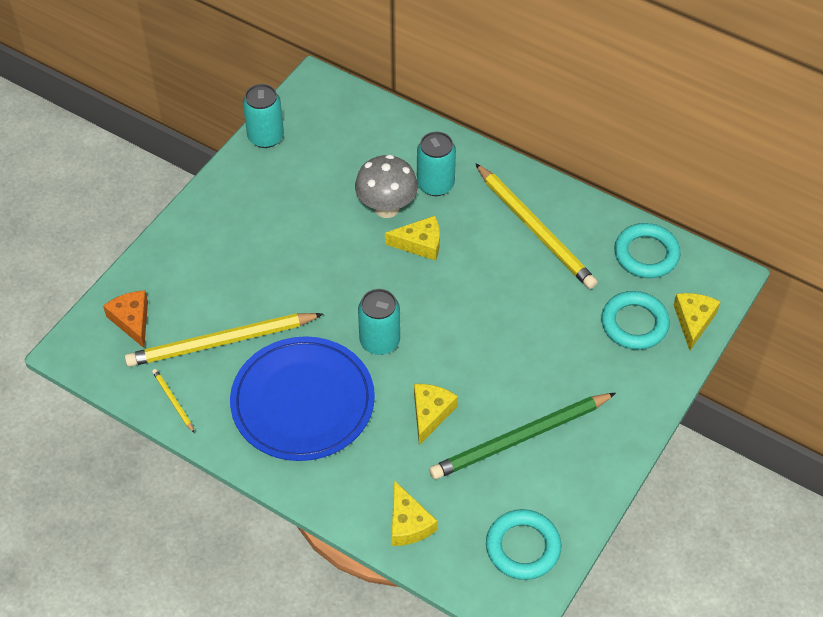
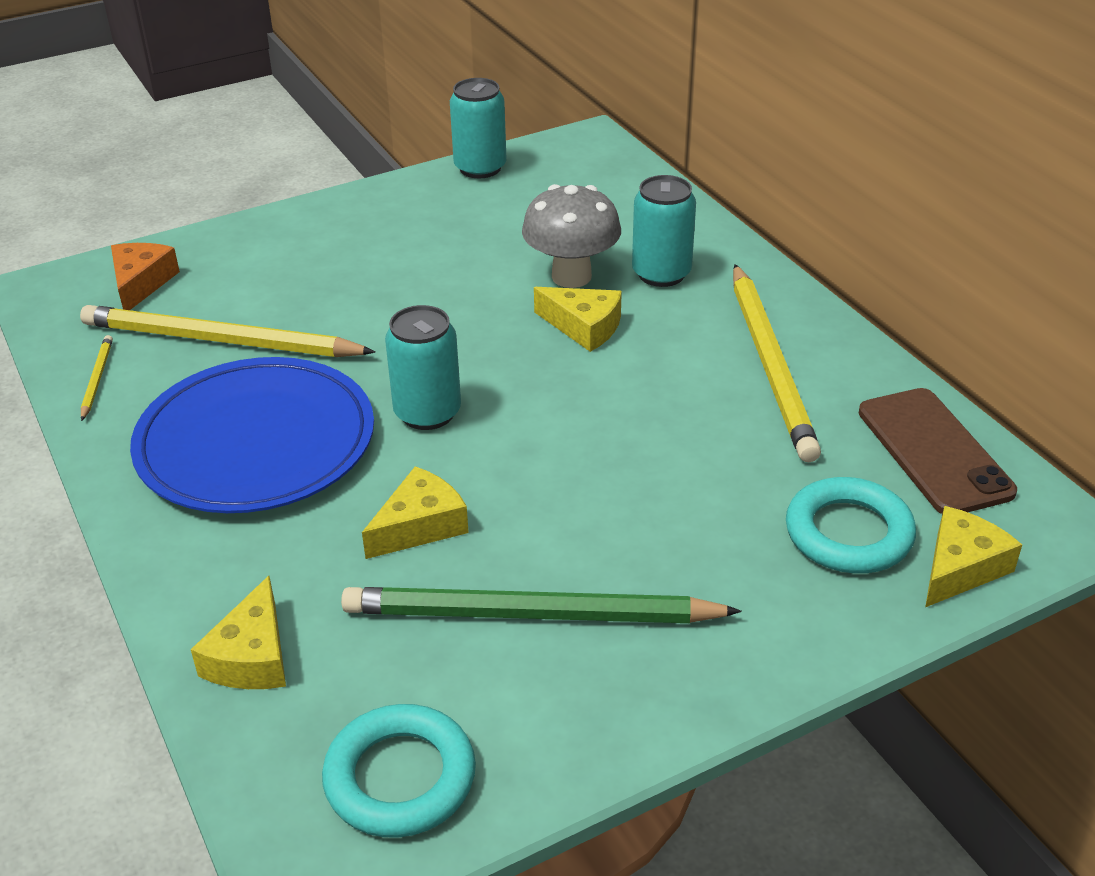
camera: 30 degrees right, 15 degrees down
turquoise ring [614,223,681,278] -> brown phone [859,388,1017,514]

